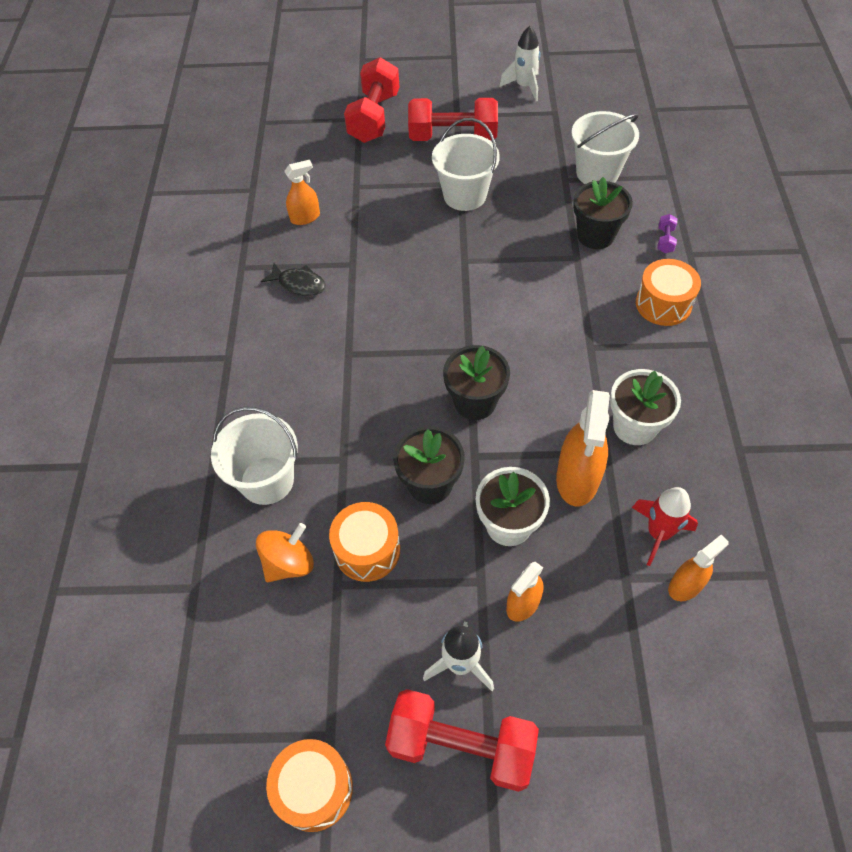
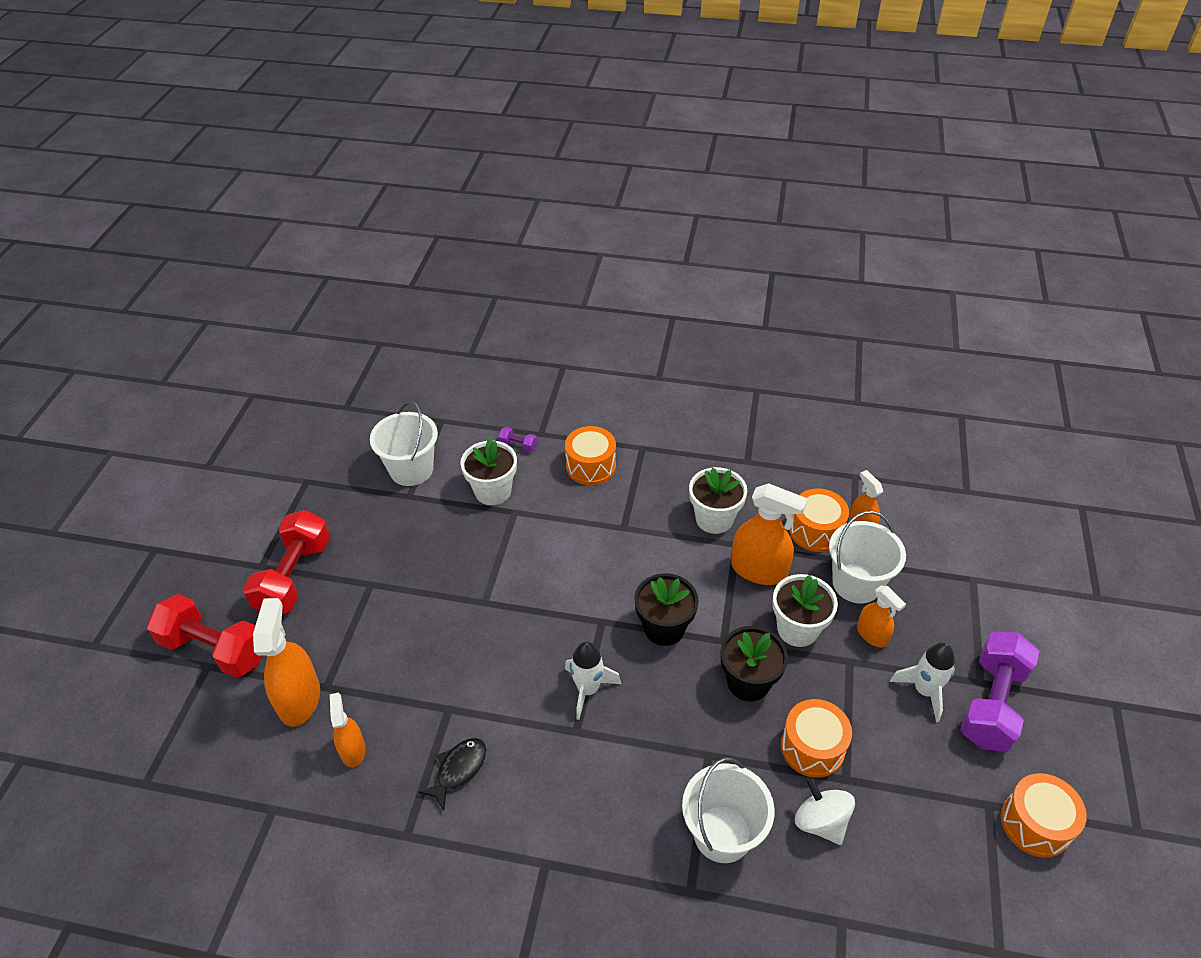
camera: 80 degrees left, 10 degrees down
orange spinning top [256,523,314,582] -> white spinning top [795,777,855,845]
red dumbbell [385,689,539,792] -> purple dumbbell [960,632,1039,752]
white bucket [432,118,500,211] -> white bucket moved to [829,511,906,604]
white rocket [499,26,541,101] -> white rocket moved to [565,641,621,720]
black flower pot [573,177,633,249] -> white flower pot [460,439,517,505]
red rocket [632,487,698,566] -> orange drum [789,488,849,552]
none -> orange spray bottle [253,598,320,727]

